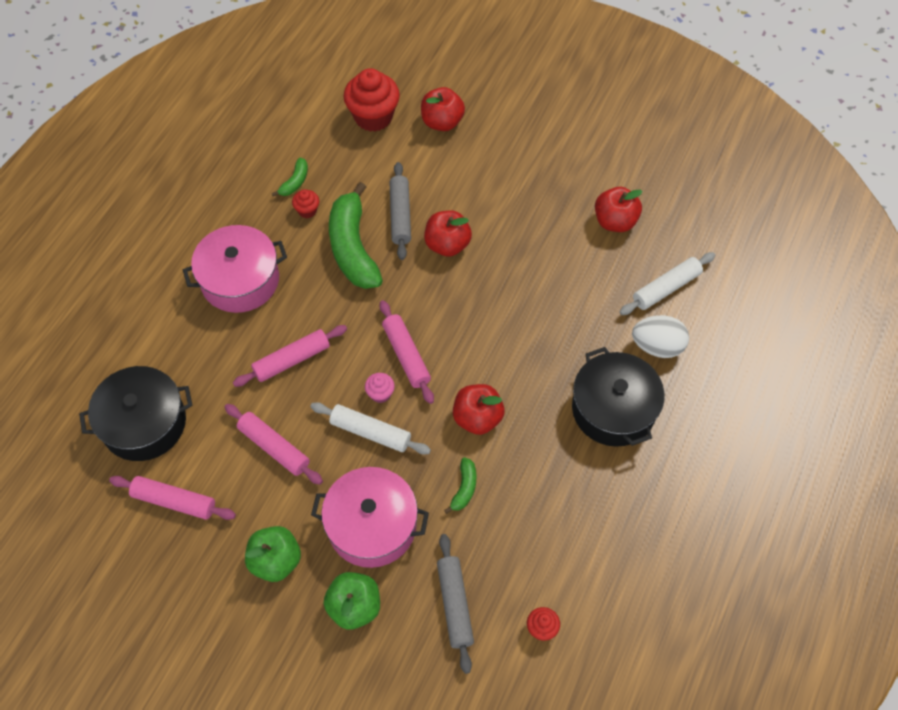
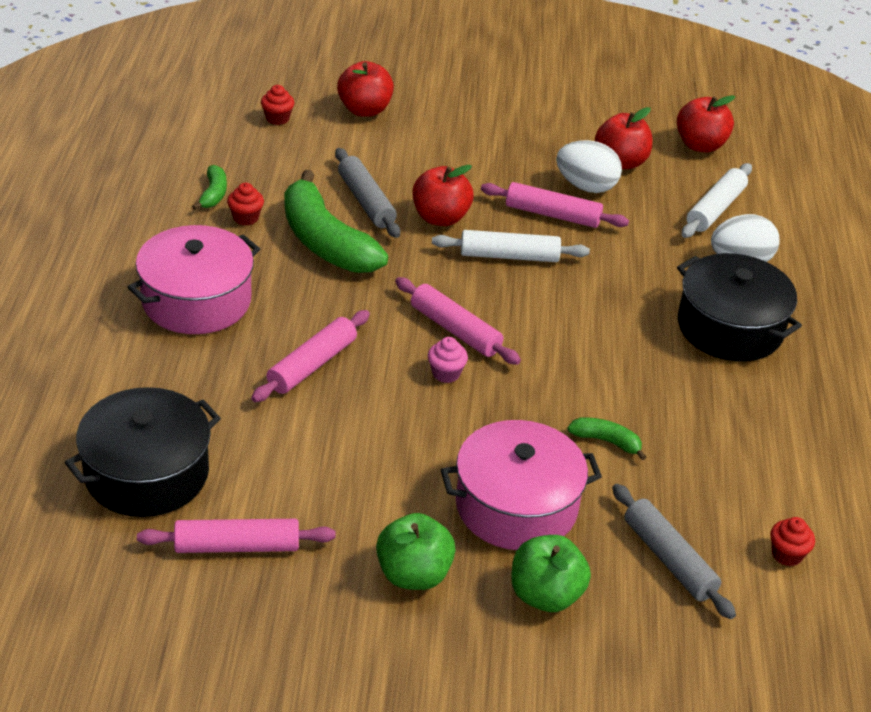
camera: 25 degrees left, 20 degrees down
pink rolling pin [225,404,323,485] -> pink rolling pin moved to [481,182,629,228]
white rolling pin [310,402,431,455] -> white rolling pin moved to [432,230,590,262]
red cupcake [344,68,400,131] -> red cupcake [261,85,294,125], size x0.47
green banana [444,457,476,514] -> green banana turned 60 degrees counterclockwise [568,417,646,460]
red apple [453,384,505,435] -> red apple moved to [677,95,735,152]
none -> white egg [556,140,622,193]

